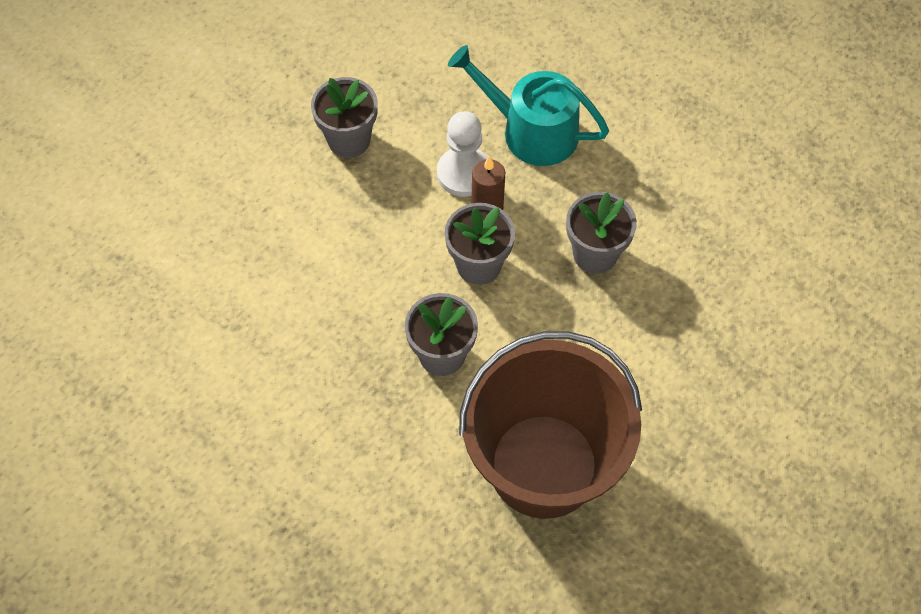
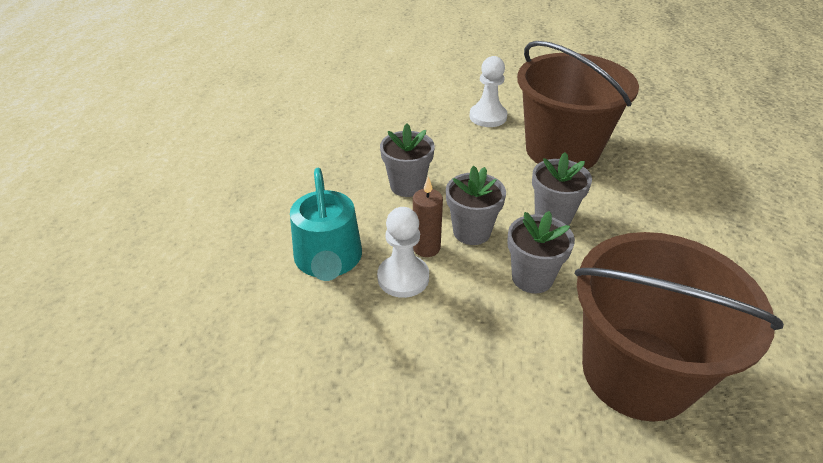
camera: 125 degrees left, 20 degrees down
grey flower pot [311,77,378,158] -> grey flower pot moved to [507,211,575,293]
none -> white pawn [470,56,507,127]
none -> brown bucket [575,232,784,422]

